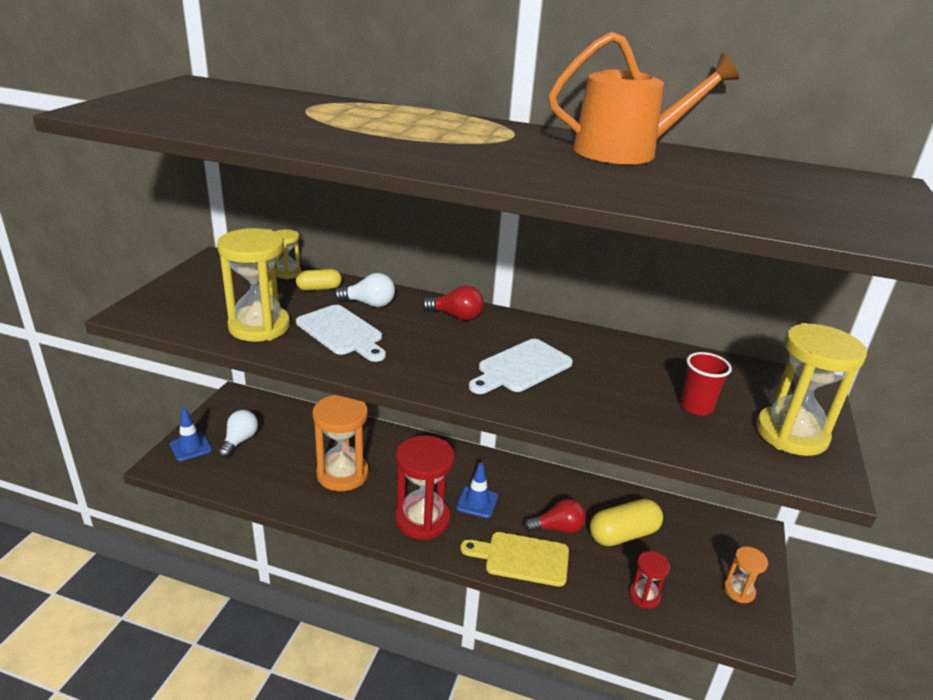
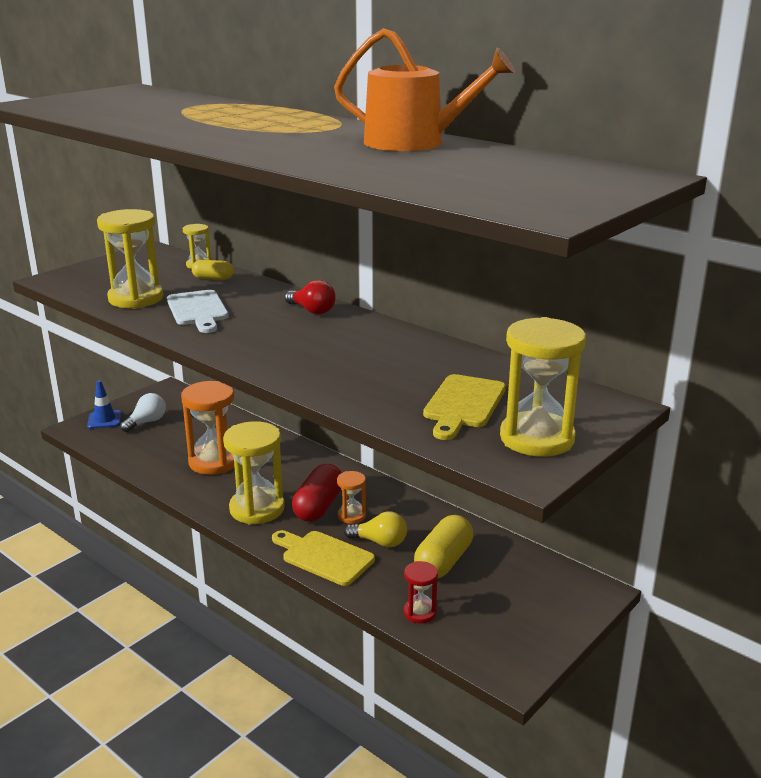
camera: 25 degrees right, 5 degrees down
white light bulb [334,273,395,307] -> none
red hourglass [395,436,455,540] -> yellow hourglass [223,421,285,525]
blue traffic cone [456,463,498,518] -> red capsule [292,464,342,522]
white cutting board [469,339,573,394] -> none
red light bulb [524,499,586,533] -> yellow light bulb [344,511,407,547]
yellow capsule [590,499,663,546] -> yellow capsule turned 60 degrees counterclockwise [414,515,473,578]
red cup [681,352,732,416] -> yellow cutting board [423,374,506,440]
orange hourglass [724,546,768,603] -> orange hourglass moved to [337,471,366,524]

